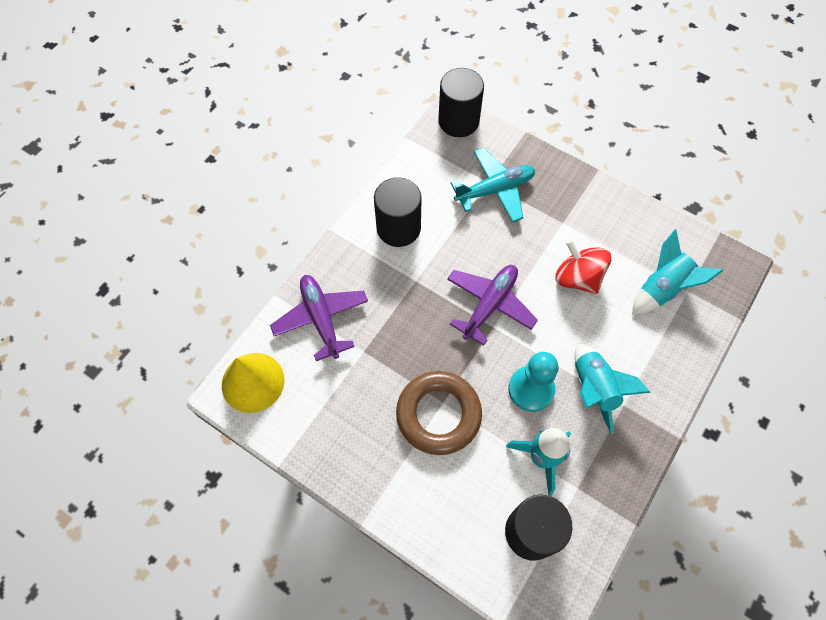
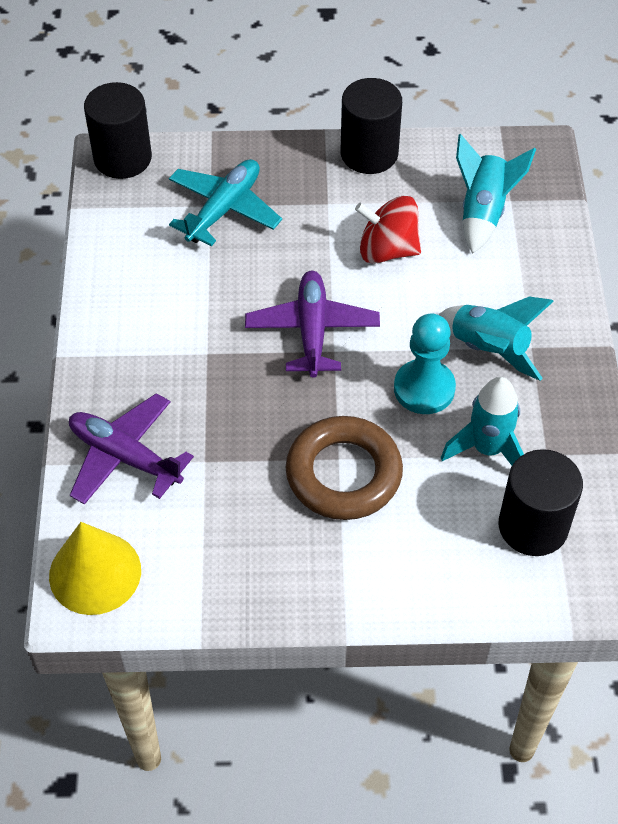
camera: 35 degrees left, 10 degrees down
black cylinder [374,177,422,247] -> black cylinder moved to [341,78,402,174]

